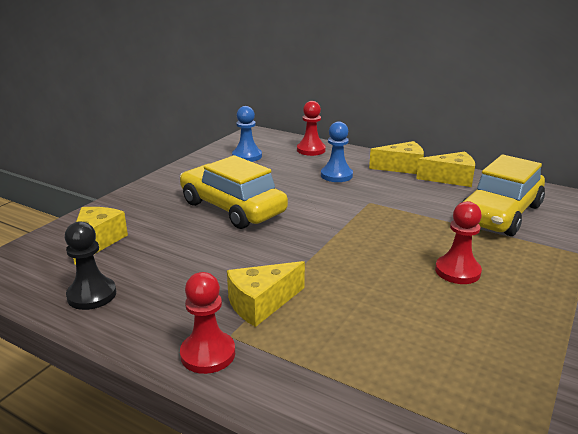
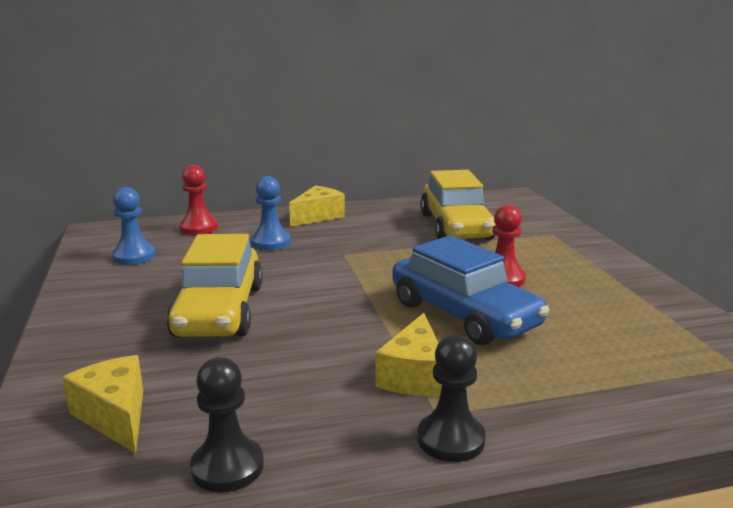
camera: 45 degrees left, 5 degrees down
yellow car [180,155,288,229] -> yellow car turned 90 degrees counterclockwise [167,234,263,337]
red pawn [180,272,235,374] -> black pawn [417,335,486,462]
yellow cheese [416,152,475,187] -> none
none -> blue car [392,235,549,346]

